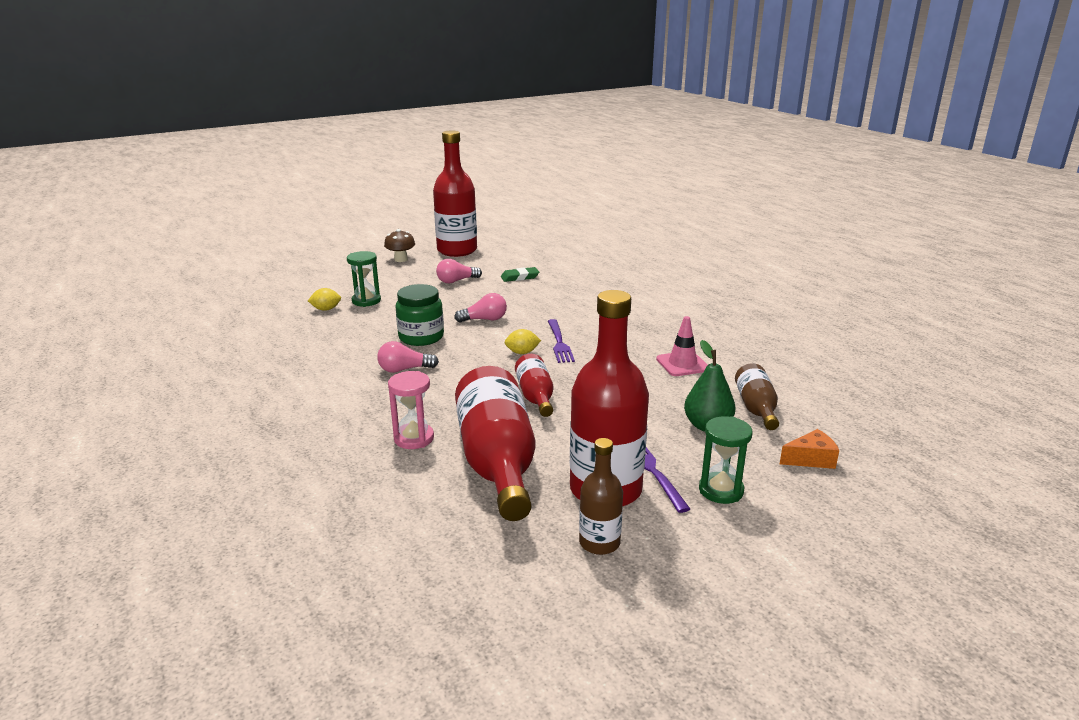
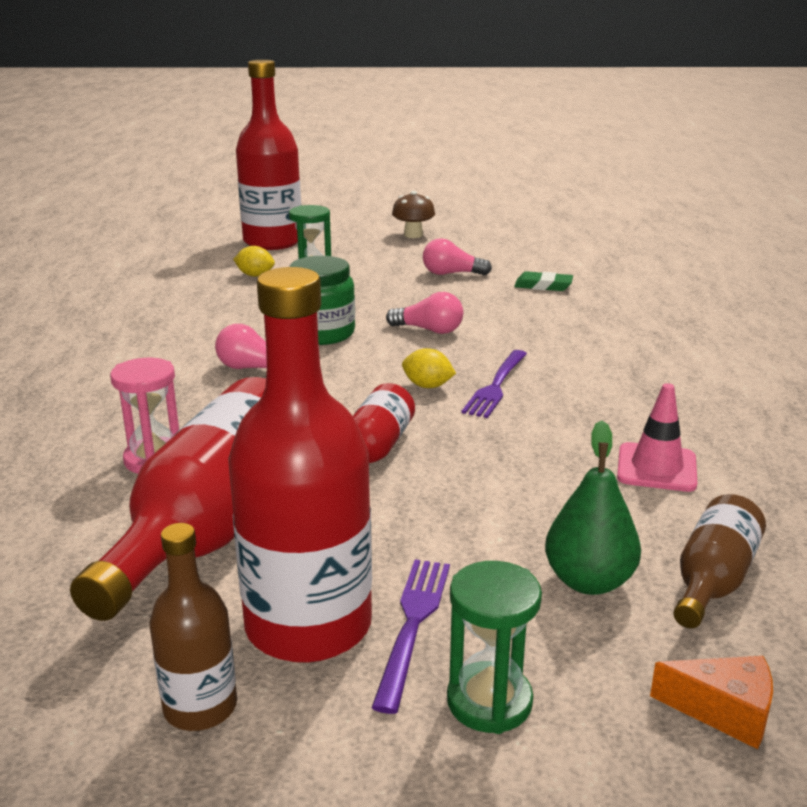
camera: 30 degrees right, 0 degrees up
red bottle [433,131,477,257] -> red bottle moved to [236,60,301,250]

